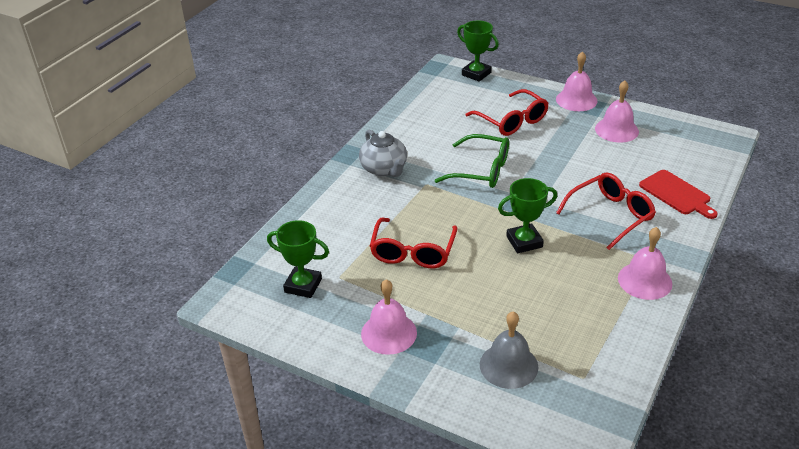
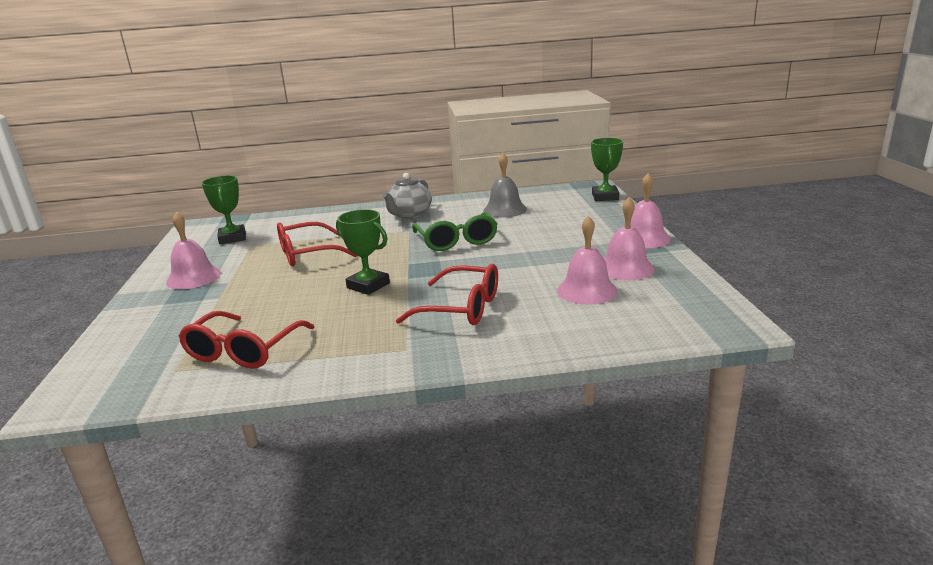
camera: 55 degrees right, 15 degrees down
red glasses [466,89,549,136] -> red glasses moved to [179,311,314,368]
grey bell [480,311,538,389] -> grey bell moved to [483,153,527,218]
pink bell [618,227,672,300] -> pink bell moved to [557,216,618,304]
red cutting board [639,170,718,219] -> none

